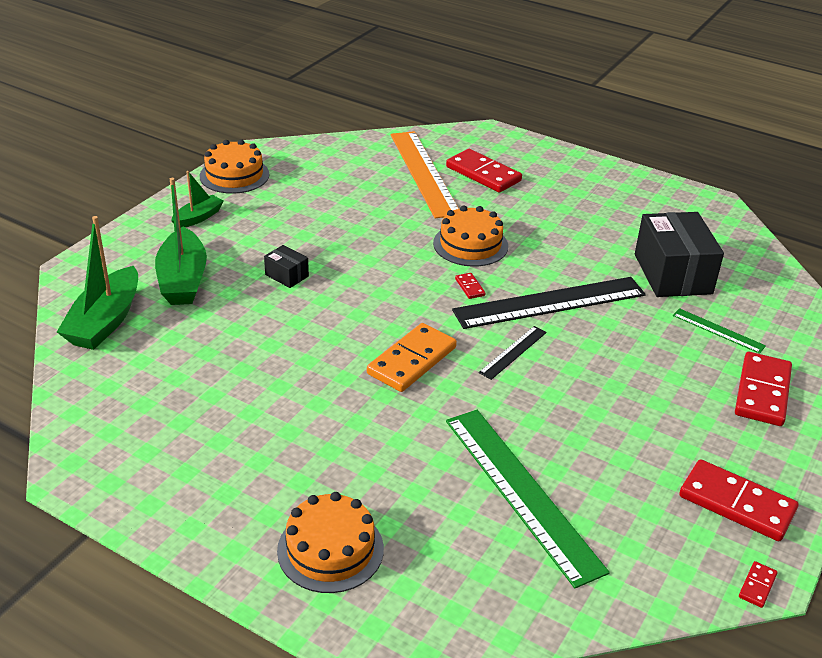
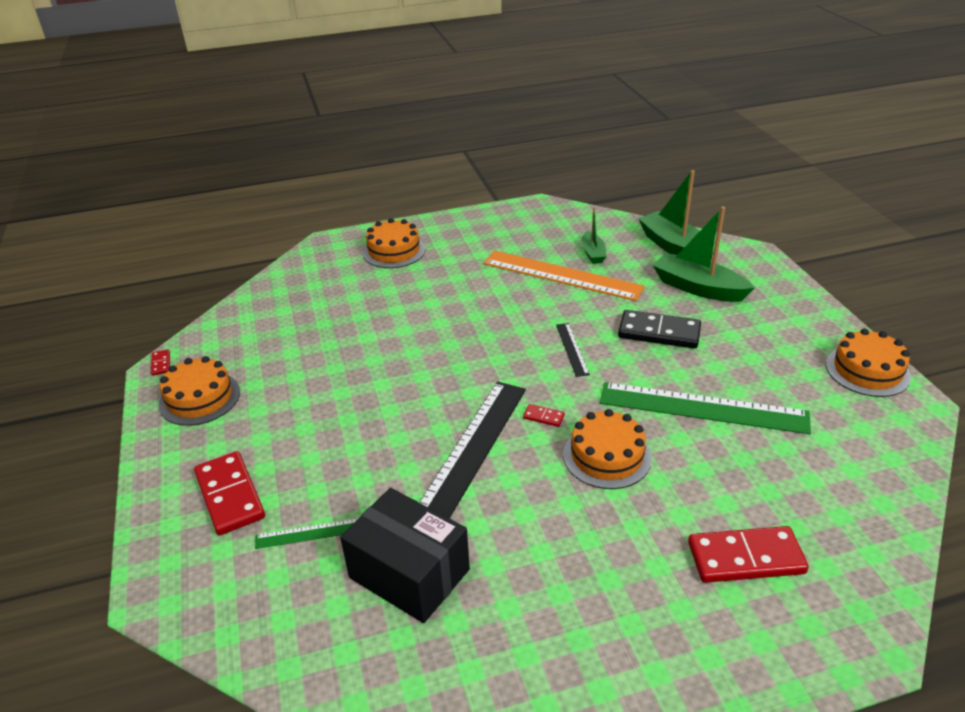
camera: 135 degrees right, 0 degrees up
green boat [171,171,224,228] -> green boat moved to [581,207,607,264]
black box [264,245,309,288] -> black domino [618,310,701,349]
orange domino [367,323,457,392] -> none
orange ruler [391,131,459,218] -> orange ruler moved to [483,251,645,301]
green ruler [446,410,610,588] -> green ruler moved to [600,382,811,434]
black ruler [479,326,547,380] -> black ruler moved to [556,323,590,377]
red domino [679,459,798,541] -> orange cake [159,356,240,426]

